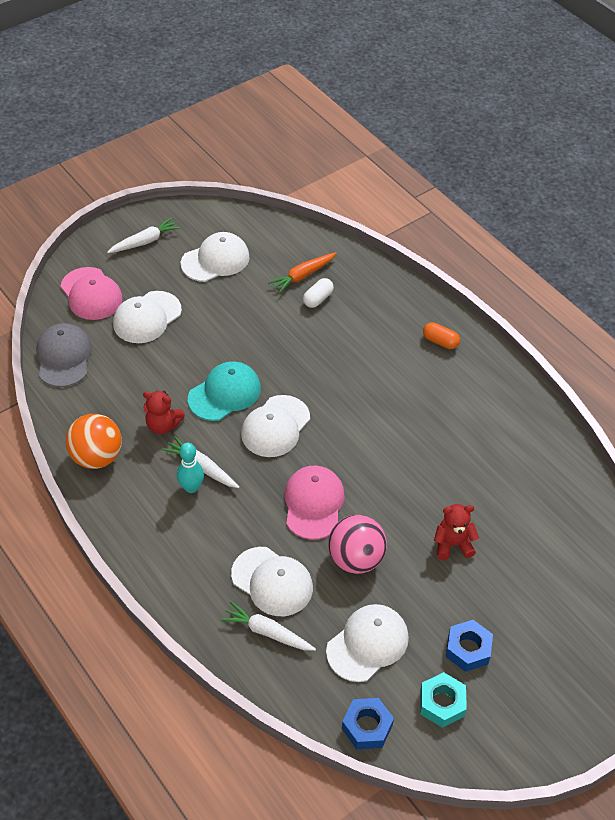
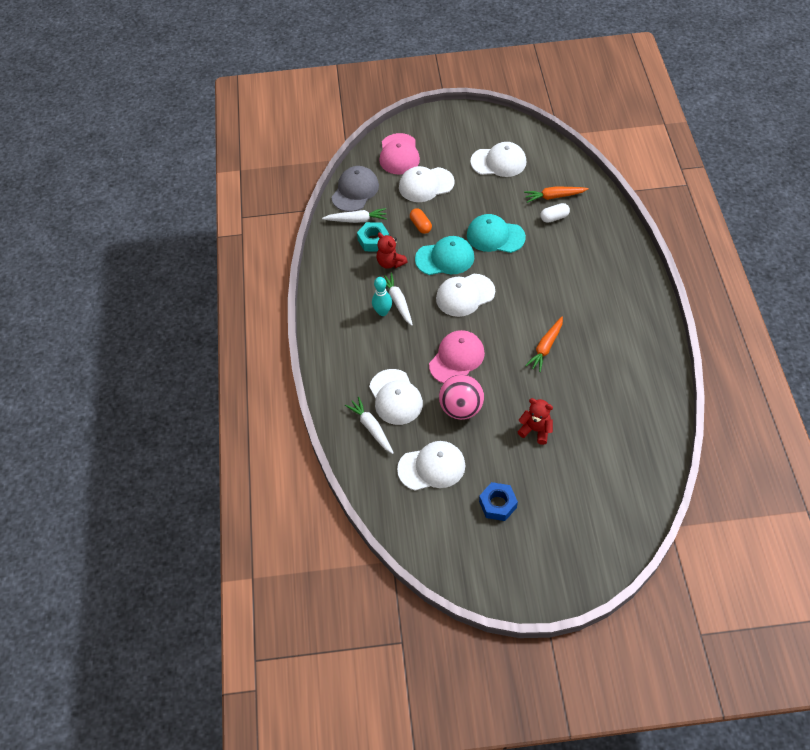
camera: 35 degrees right, 5 degrees up
orange ball [66,414,122,469] -> none
white carrot [107,217,181,253] -> white carrot moved to [322,208,387,223]
blue nut [342,698,394,749] -> none
turquoise nut [420,672,467,728] -> turquoise nut moved to [357,222,389,252]
orange capsule [423,322,460,349] -> orange capsule moved to [410,208,432,234]
none -> turquoise cap [467,214,526,253]
none -> orange carrot [525,317,563,372]

